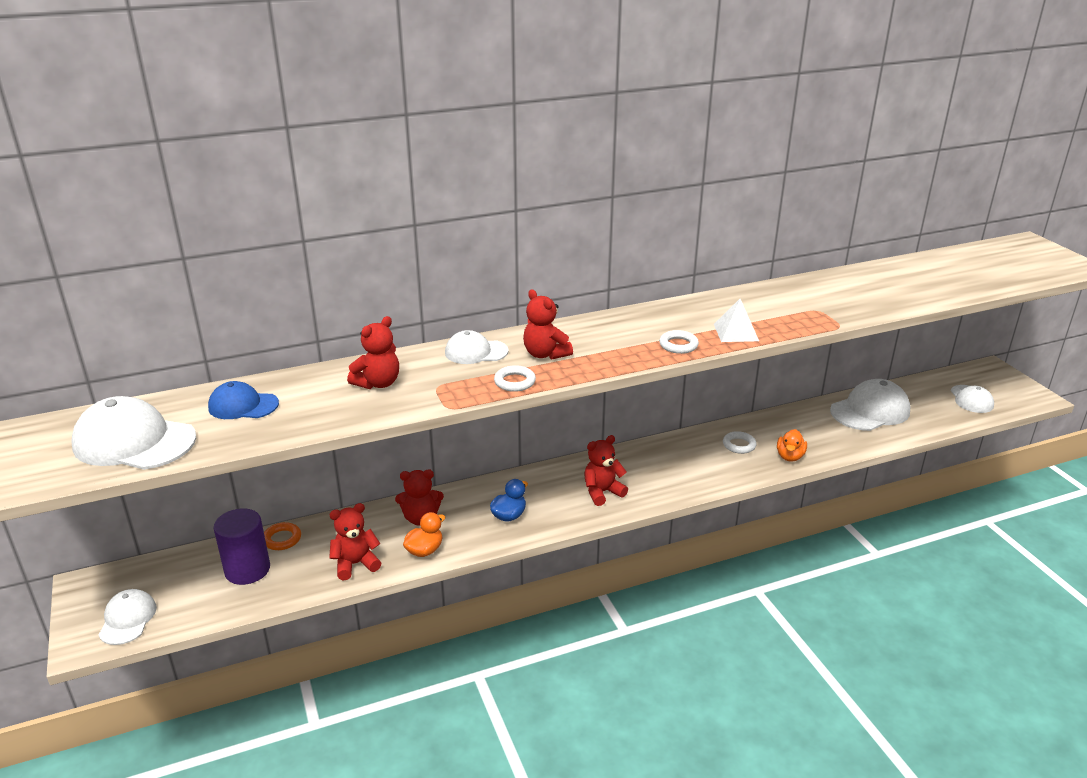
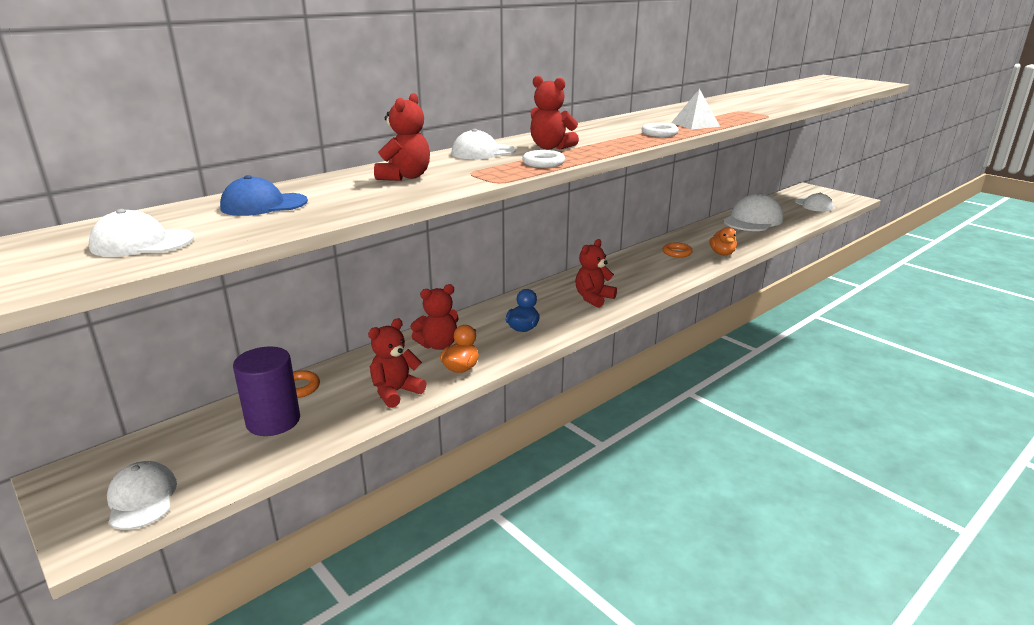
camera: 20 degrees left, 5 degrees down
white cap [71,396,196,470] -> white cap [89,209,194,257], size x0.60
white ring [723,431,757,454] -> orange ring [663,243,693,258]

